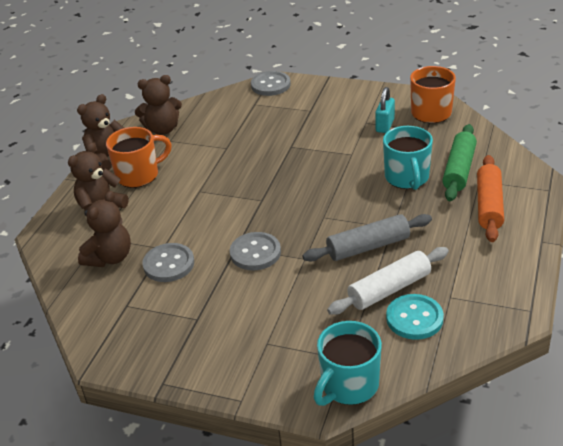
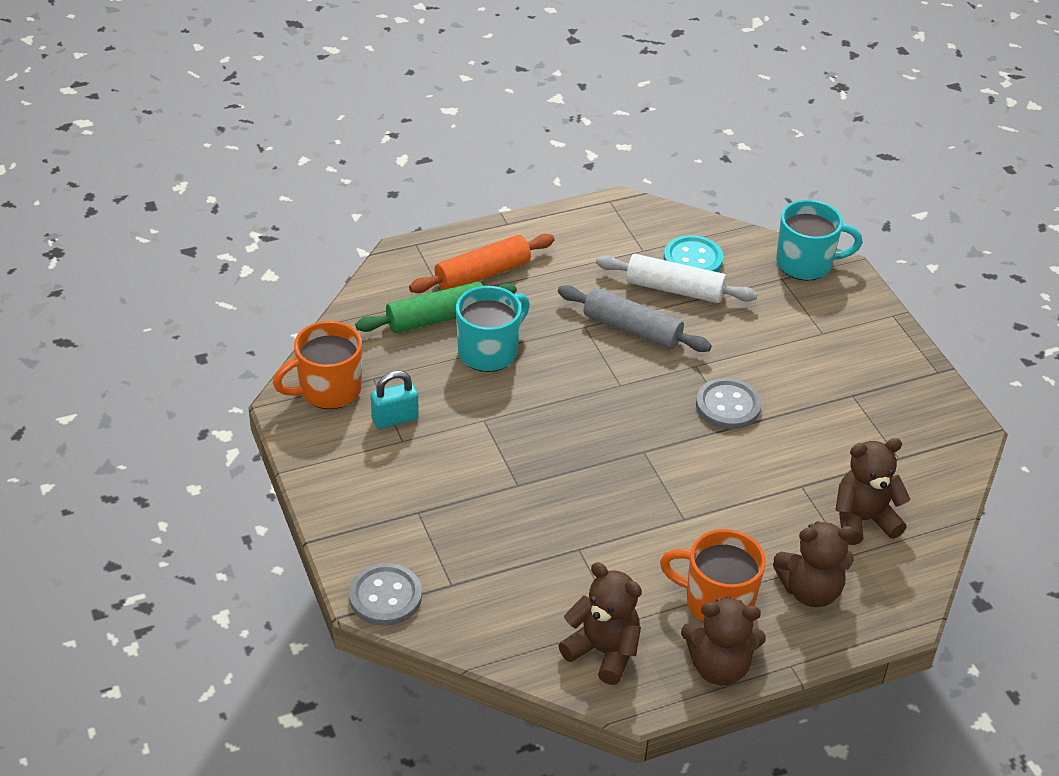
camera: 135 degrees left, 5 degrees up
grey button [142,243,194,282] -> none

